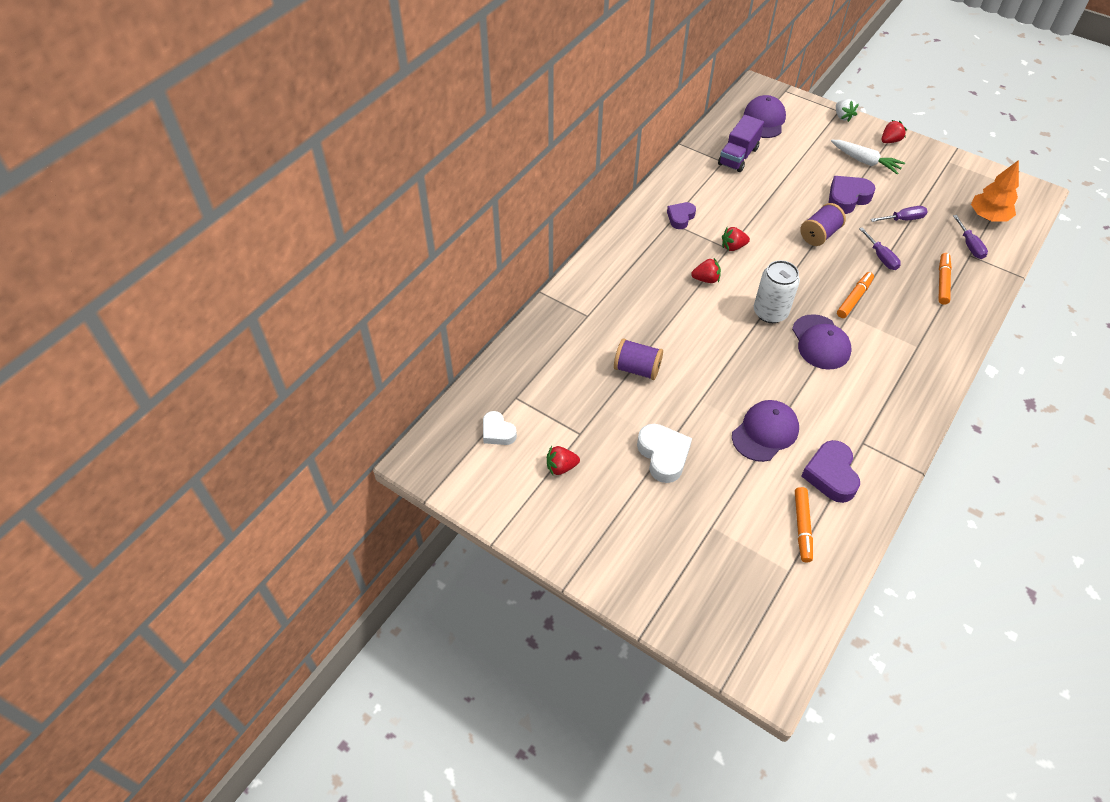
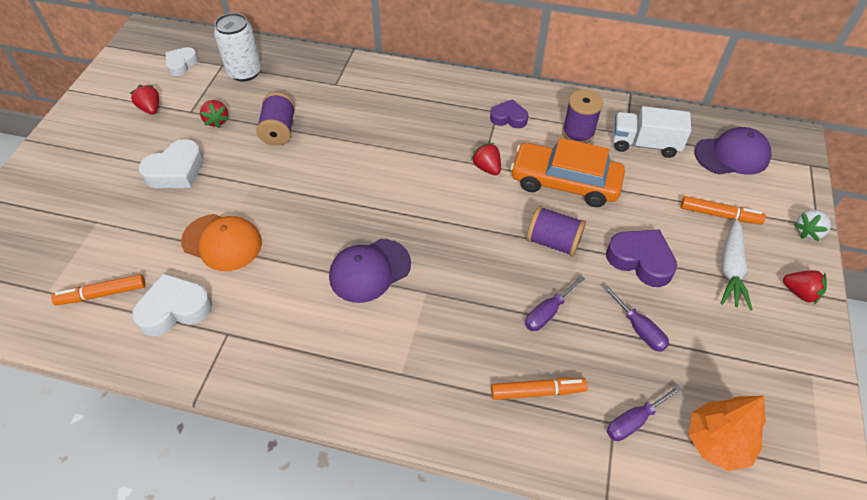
camera: 70 degrees right, 0 degrees up
red strawberry [691,258,721,283] -> red strawberry moved to [200,100,229,128]
purple truck [718,115,764,172] -> white truck [613,106,691,158]
purple cap [732,400,799,462] -> orange cap [181,214,262,271]
white can [754,260,800,323] -> white can moved to [214,13,262,81]
purple heart [801,440,860,503] -> white heart [132,273,212,336]
orange marker [837,272,874,318] -> orange marker moved to [681,196,766,224]
none -> orange car [510,138,625,207]
none -> purple spool [562,90,603,143]

